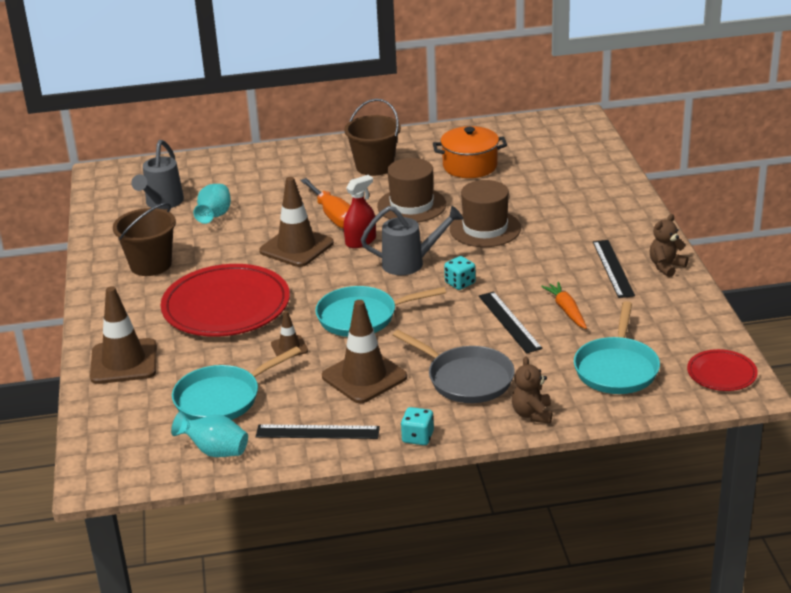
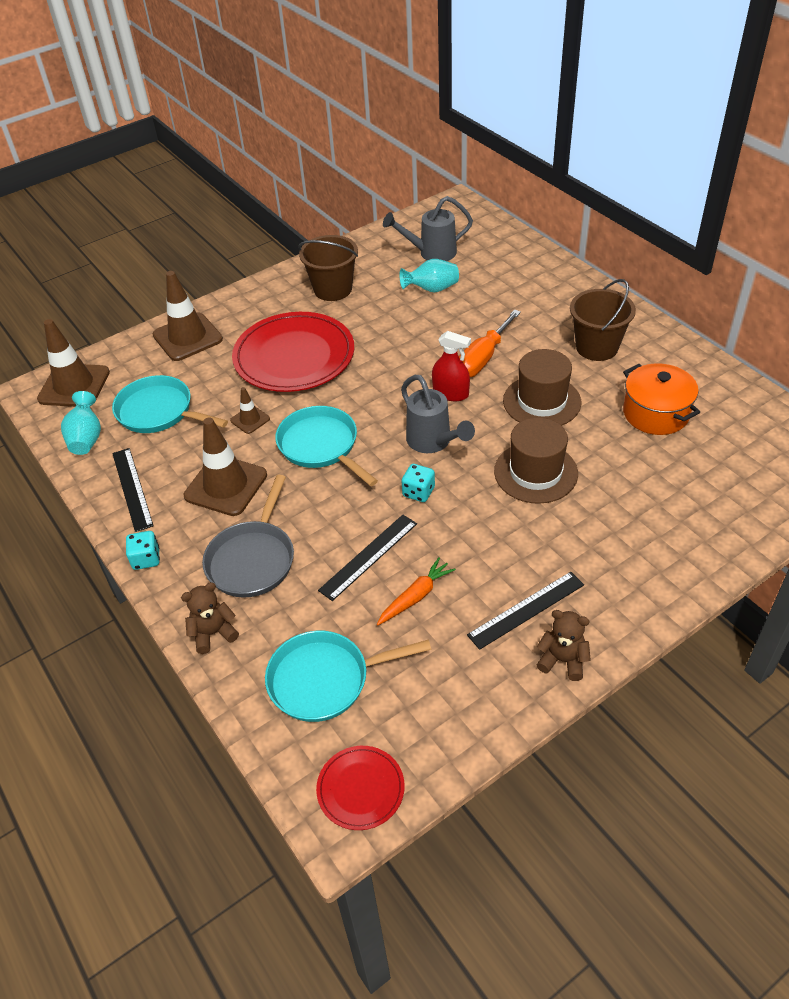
camera: 65 degrees right, 15 degrees up
brown traffic cone [259,177,334,267] -> brown traffic cone moved to [37,319,110,407]

